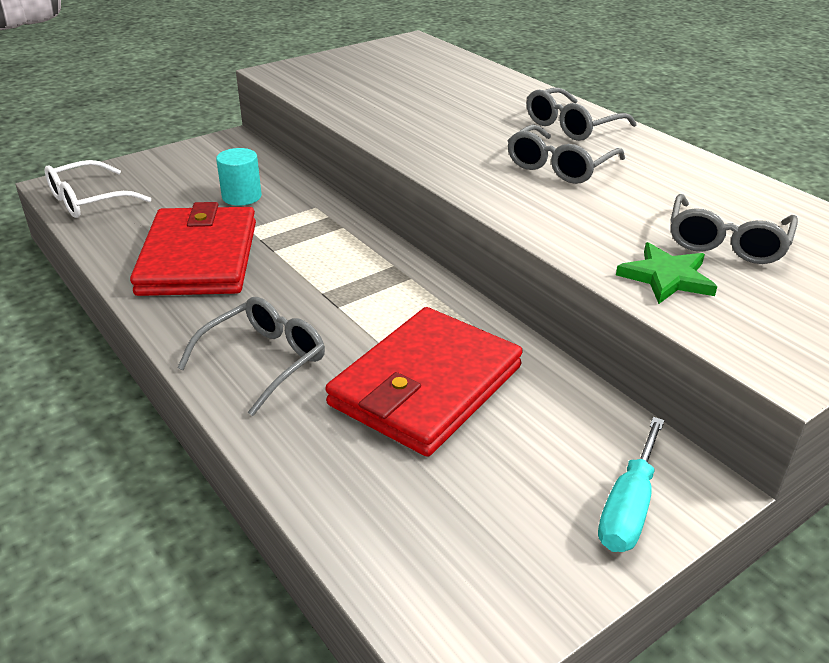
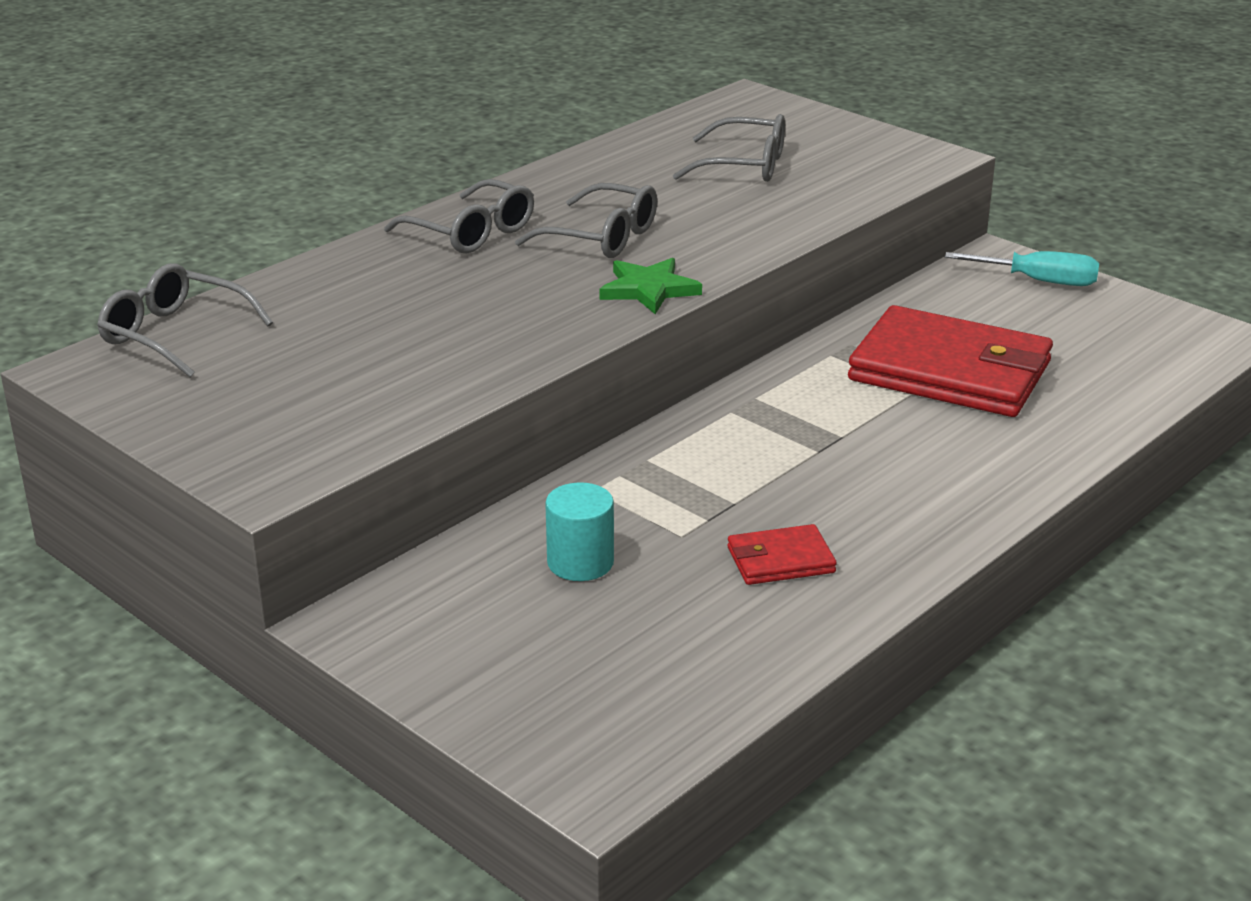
camera: 100 degrees left, 5 degrees down
white glasses [44,160,151,218] -> none
red wallet [130,202,256,296] -> red wallet [728,524,837,585], size x0.46
grey glasses [177,297,325,416] -> grey glasses moved to [97,263,273,377]
green star [616,242,718,304] -> green star moved to [600,258,702,314]

